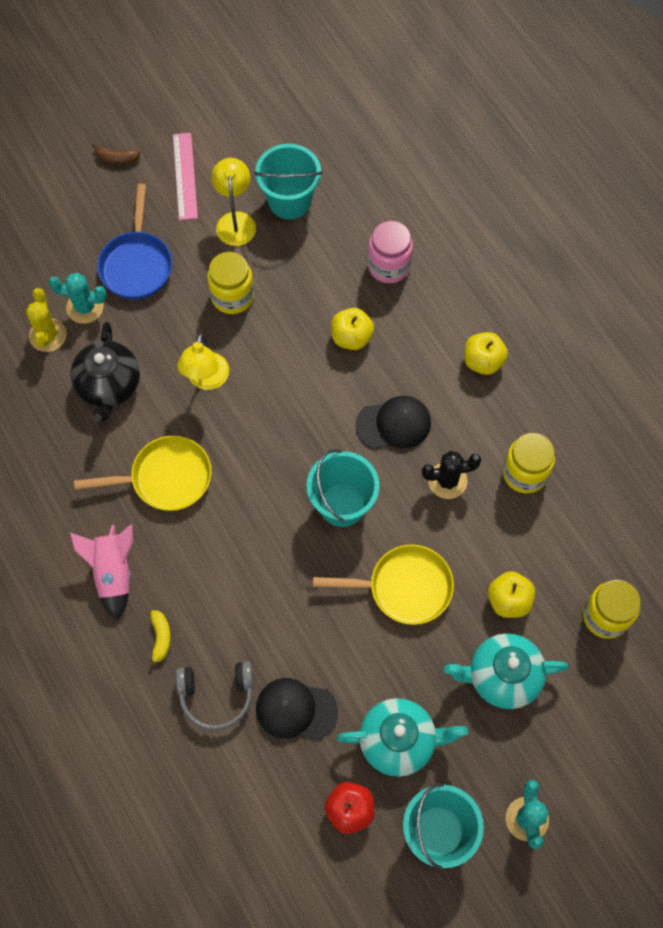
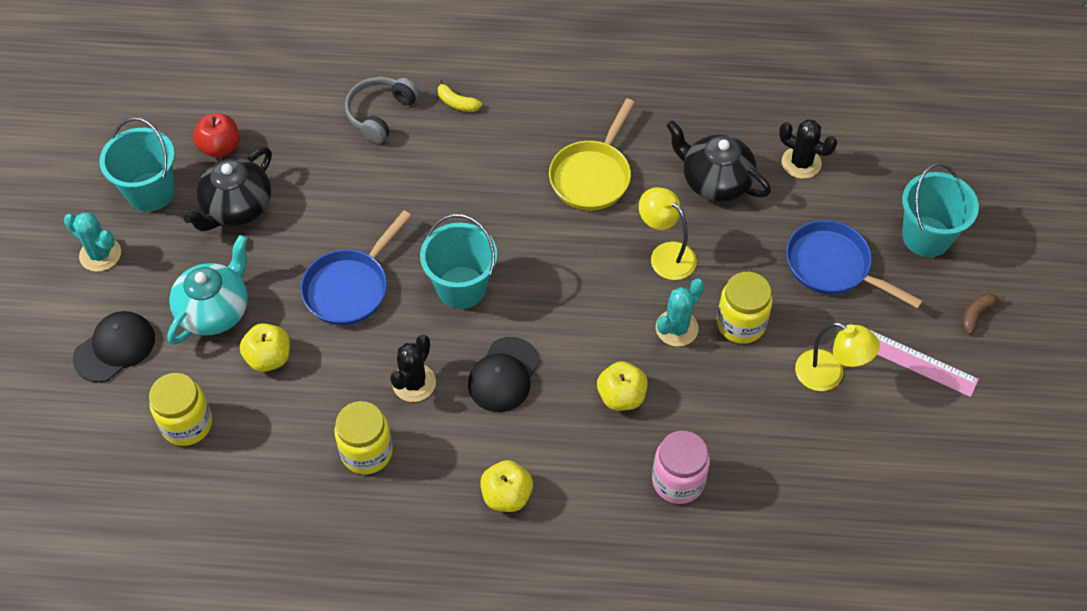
camera: 125 degrees right, 10 degrees down
yellow cactus [26,288,67,352] -> black cactus [779,119,837,179]
turquoise cactus [48,273,107,324] -> turquoise cactus moved to [656,279,704,347]
pink rocket [70,524,133,621] -> none
turquoise bucket [254,144,322,219] -> turquoise bucket moved to [902,163,979,257]
black cap [256,678,338,740] -> black cap moved to [73,311,155,382]
yellow pan [313,544,454,625] -> blue pan [301,210,411,325]
turquoise teapot [337,698,468,777] -> black teapot [184,147,272,231]

